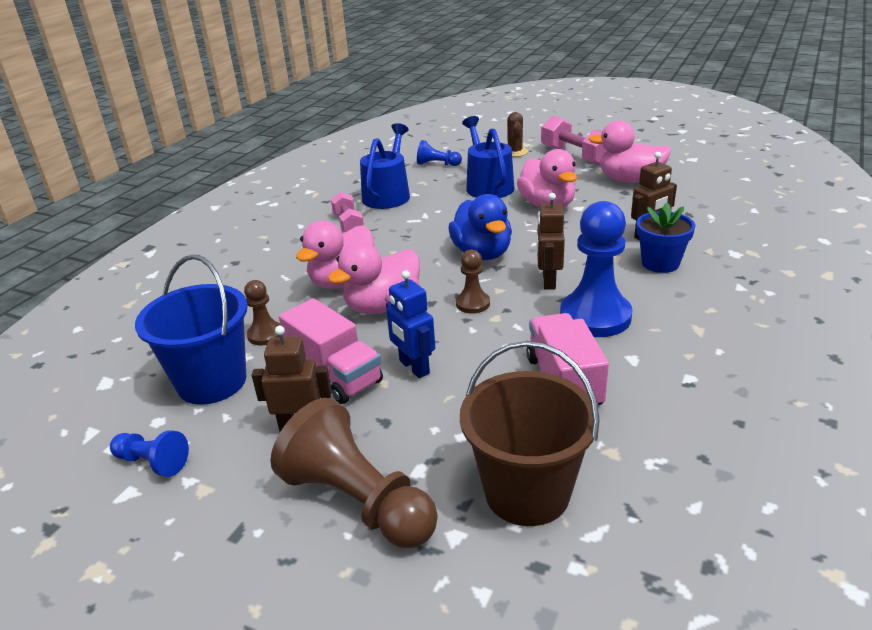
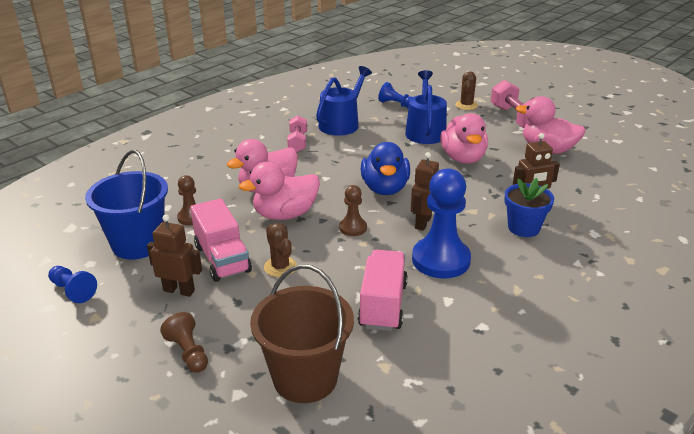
camera: 15 degrees right, 0 degrees up
brown pawn [270,398,438,548] -> brown pawn [160,312,208,373], size x0.51
blue robot [386,270,435,378] -> brown cactus [264,223,297,277]

